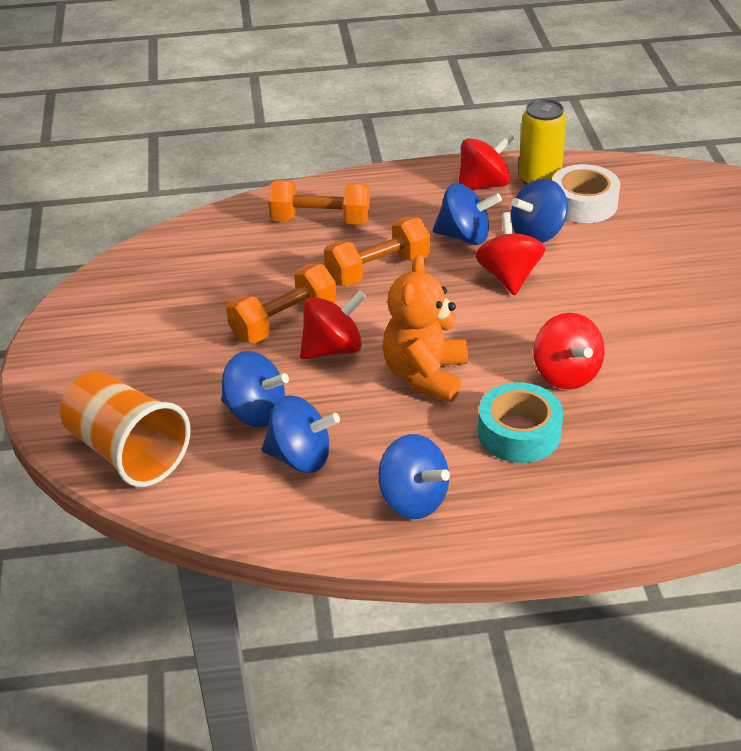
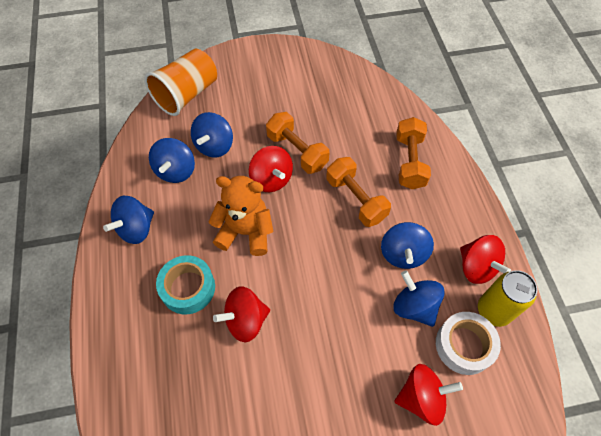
camera: 85 degrees right, 20 degrees up
red spinning top [475,212,545,295] -> red spinning top moved to [395,364,463,426]

